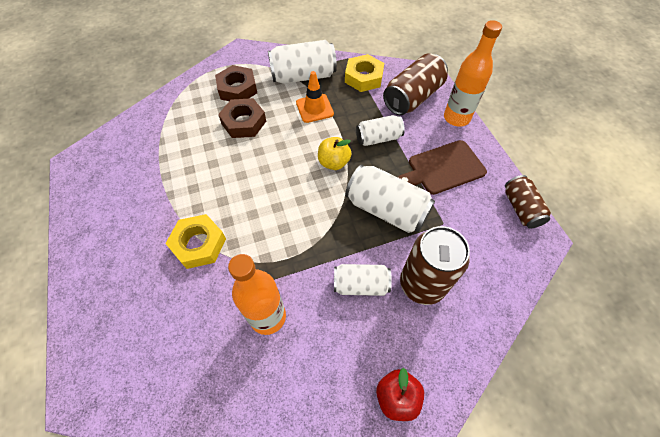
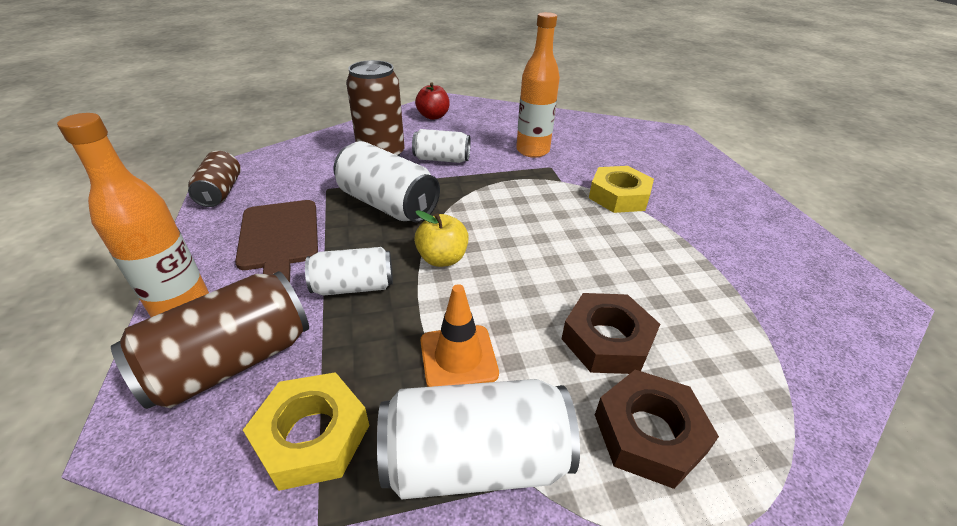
camera: 175 degrees left, 20 degrees down
brown cutting board [398,140,487,195] -> brown cutting board turned 90 degrees clockwise [235,200,318,283]

